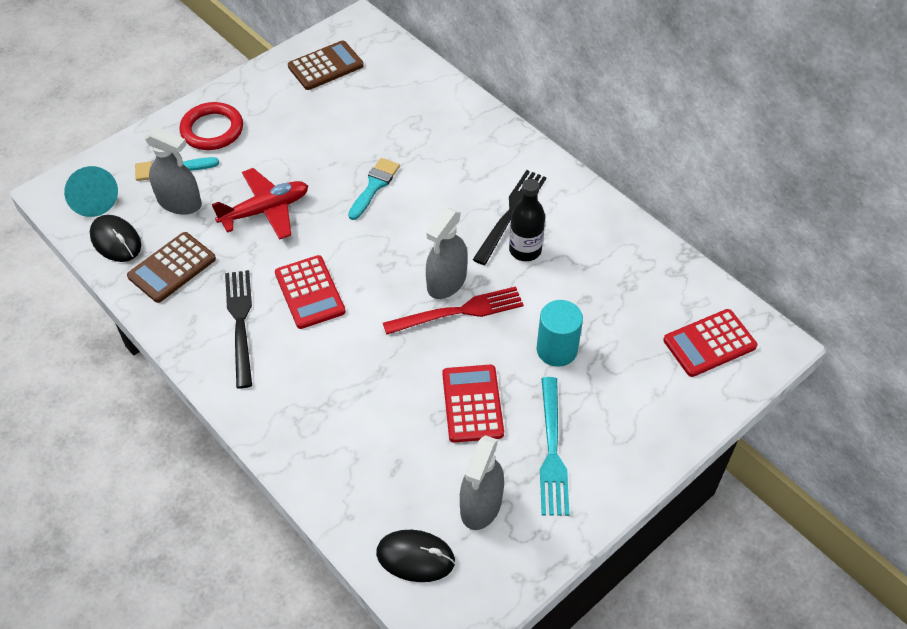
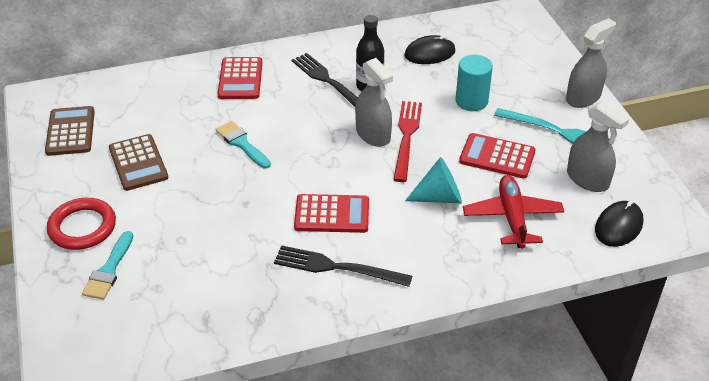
camera: 65 degrees left, 10 degrees down
turquoise cone [64,166,118,217] -> turquoise cone moved to [405,157,462,203]
black mouse [90,215,141,262] -> black mouse moved to [404,35,456,64]
brown calculator [127,232,216,303] -> brown calculator moved to [109,134,168,191]
grey spray bottle [144,126,202,215] -> grey spray bottle moved to [566,18,616,108]
red plane [211,168,308,240] -> red plane moved to [463,175,564,249]
red calculator [663,309,757,377] -> red calculator moved to [217,57,263,99]

